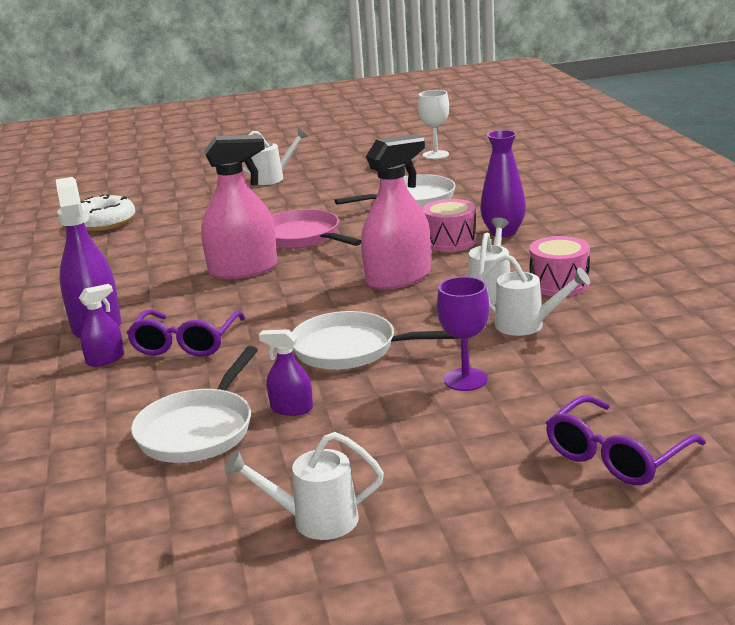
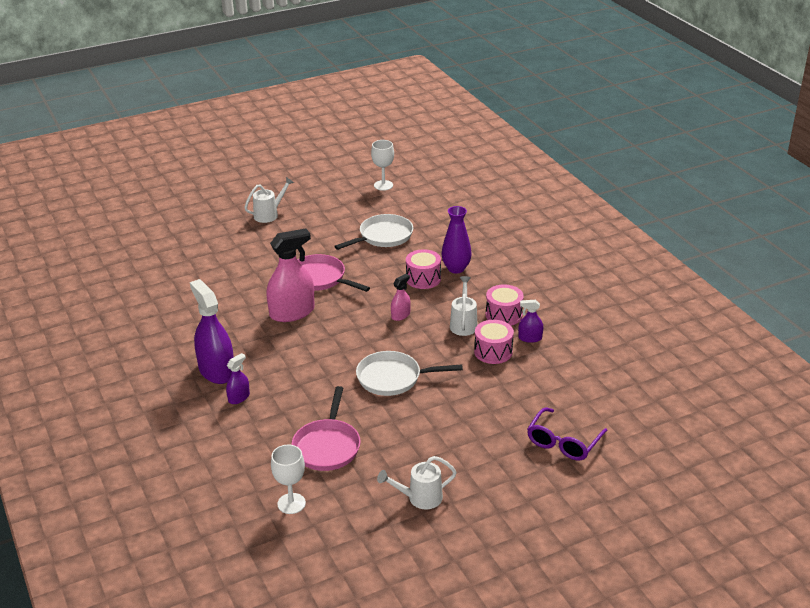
camera: 15 degrees left, 10 degrees up
white donut [80,194,135,231] -> none
purple glasses [127,310,245,357] -> none
white pan [131,346,258,463] -> pink pan [291,386,361,471]
purple spray bottle [259,329,313,416] -> purple spray bottle moved to [518,300,543,343]
pink spray bottle [361,135,431,290] -> pink spray bottle [391,274,411,321], size x0.49
purple goblet [437,277,490,391] -> none
white watering can [478,254,590,336] -> pink drum [474,320,514,364]
none -> white goblet [271,445,306,514]

